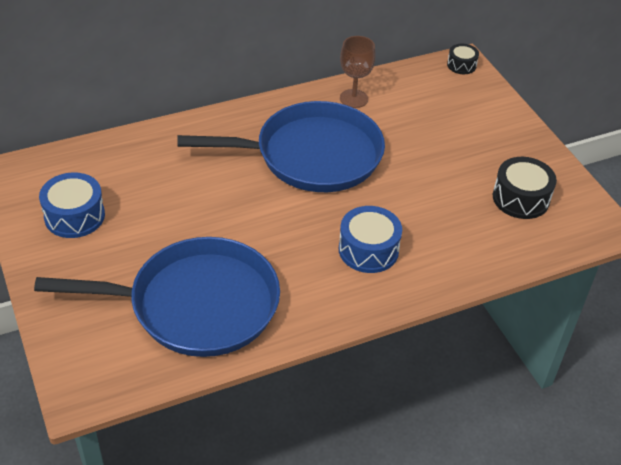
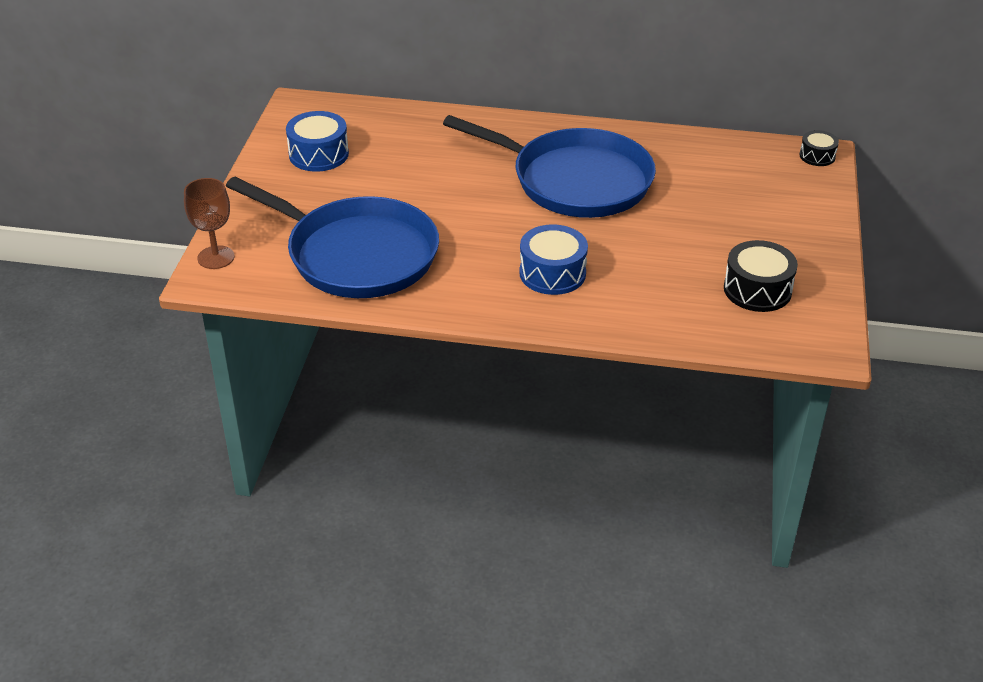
camera: 35 degrees right, 5 degrees down
brown goblet [340,36,376,108] -> brown goblet moved to [184,178,234,269]

